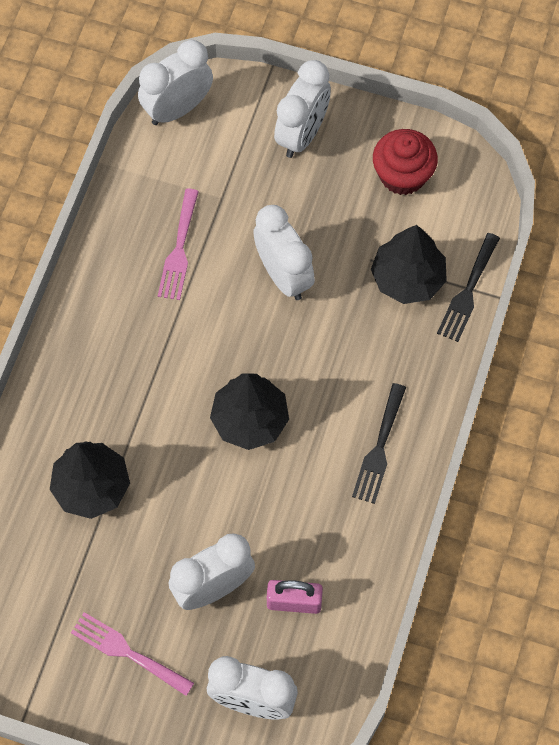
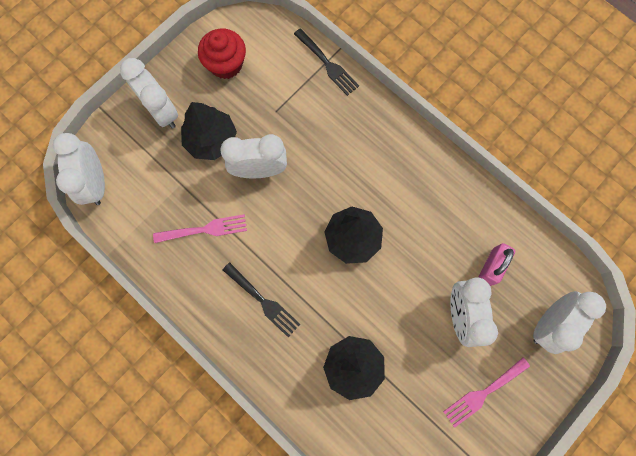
camera: 65 degrees left, 10 degrees up
pink fork [158,189,199,300] -> pink fork turned 45 degrees counterclockwise [153,214,247,243]
black fork [352,383,406,504] -> black fork moved to [223,262,300,337]
black tree [371,225,447,304] -> black tree moved to [181,102,237,160]

